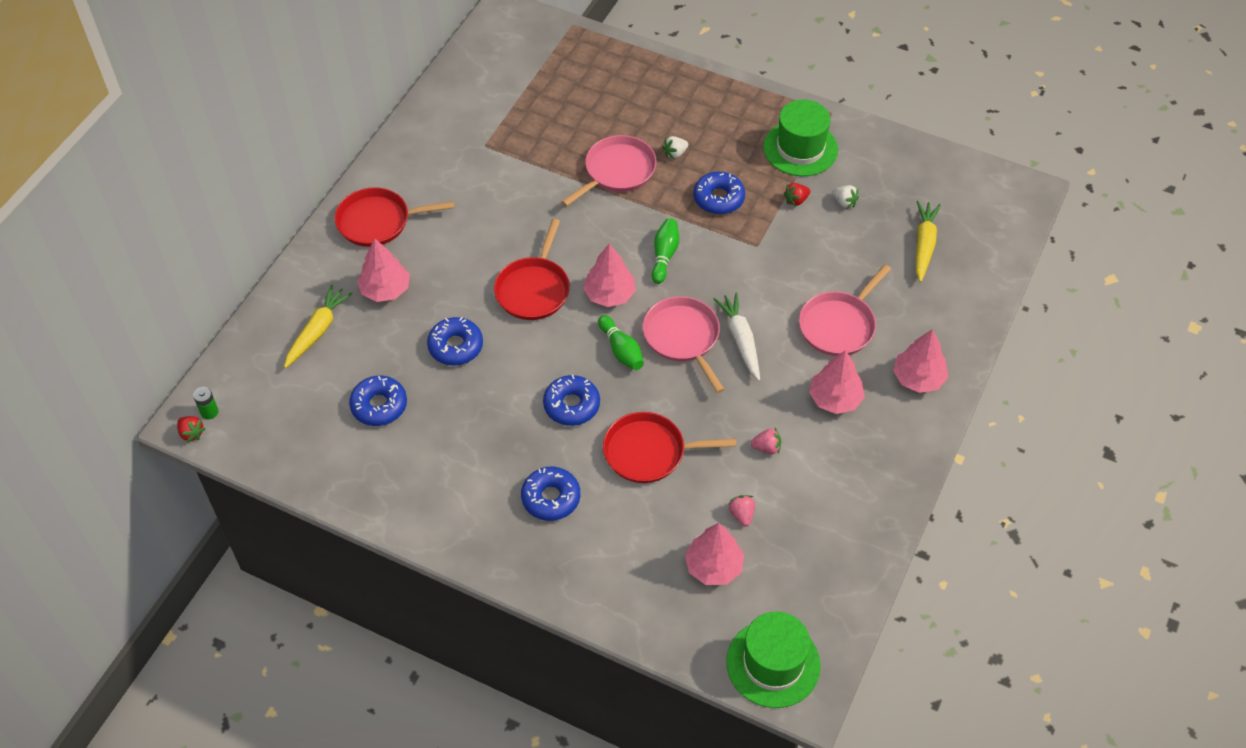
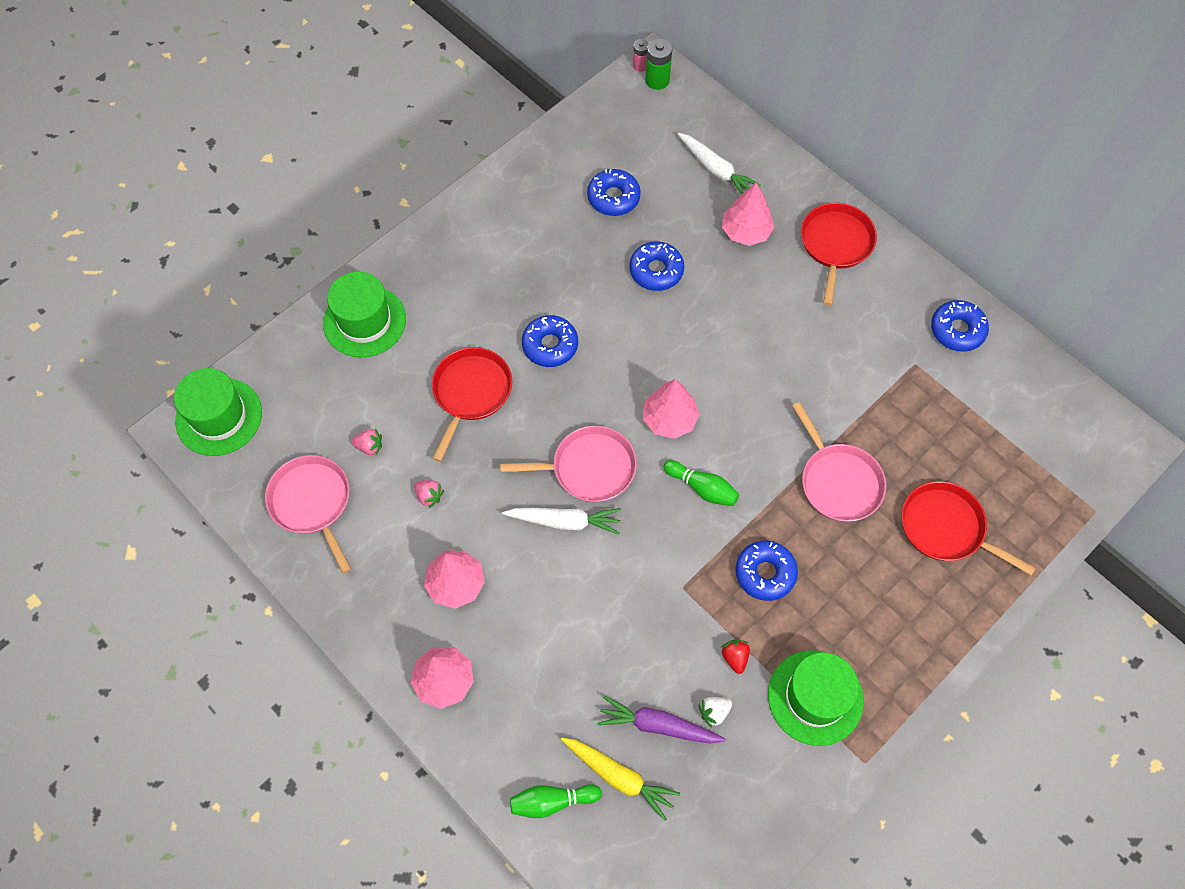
camera: 110 degrees right, 10 degrees up
red strawberry [177,416,206,443] -> pink battery [633,39,649,72]
green battery [193,387,219,419] -> green battery [645,38,672,90], size x1.55
yellow carrot [284,285,353,368] -> white carrot [678,133,761,194]
red pan [494,219,570,320] -> red pan moved to [901,481,1036,576]
blue donut [521,467,580,521] -> blue donut moved to [931,300,989,352]
green bowling pin [598,315,644,370] -> green bowling pin moved to [510,784,602,818]
white strawberry [662,136,688,159] -> none
pink tree [685,523,744,585] -> none
pink strawberry [751,428,781,454] -> pink strawberry turned 75 degrees counterclockwise [414,480,444,508]
pink pan [799,264,891,356] -> pink pan moved to [265,455,351,574]
none -> green hat [323,272,406,357]
none -> purple carrot [597,696,726,744]

